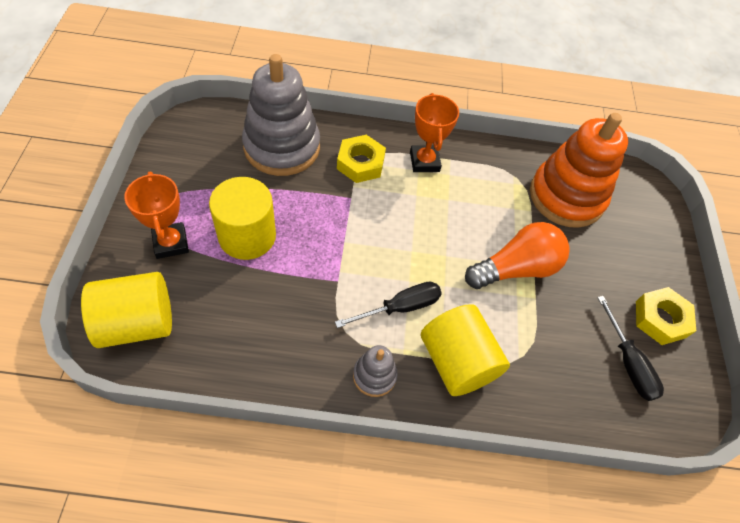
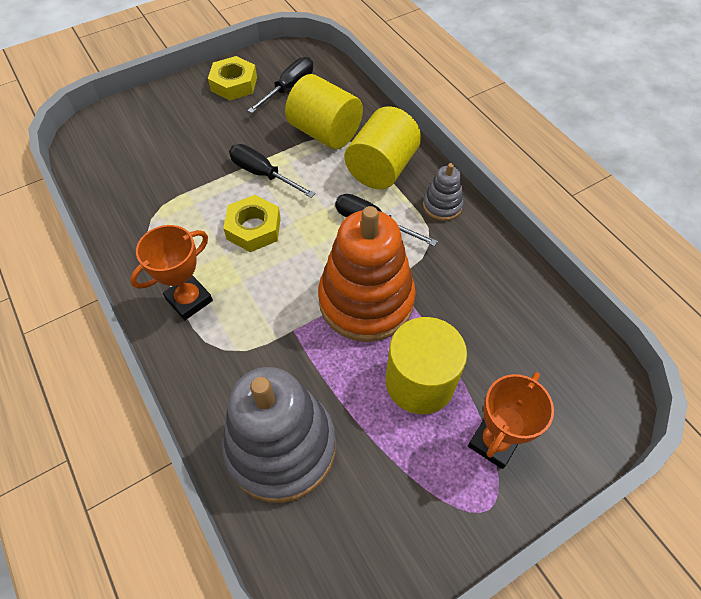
camera: 120 degrees left, 0 degrees up
yellow cylinder [81,272,172,348] -> yellow cylinder moved to [285,74,363,149]
yellow nut [337,135,386,183] -> yellow nut moved to [223,195,281,252]
orange light bulb [465,222,570,289] -> black screwdriver [229,144,315,198]
orange stacking toy [530,113,628,228] -> orange stacking toy moved to [318,206,416,342]

